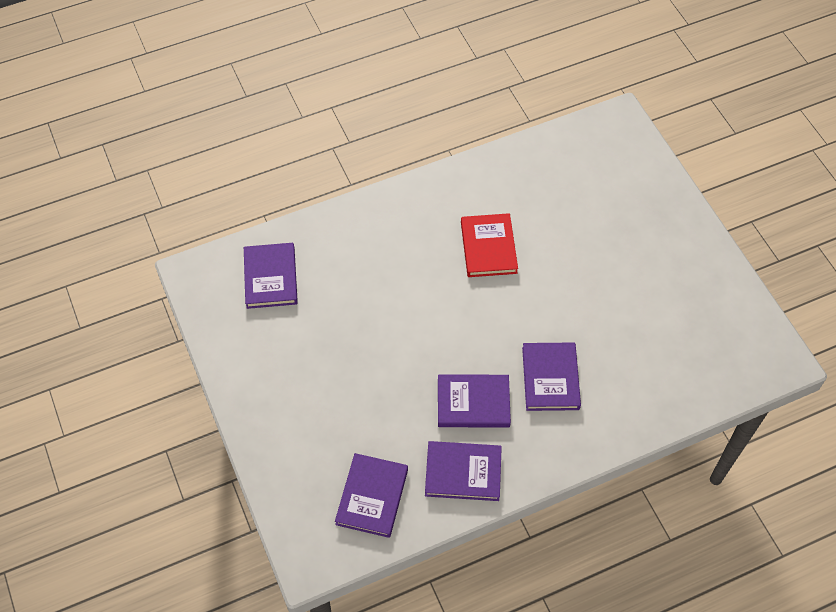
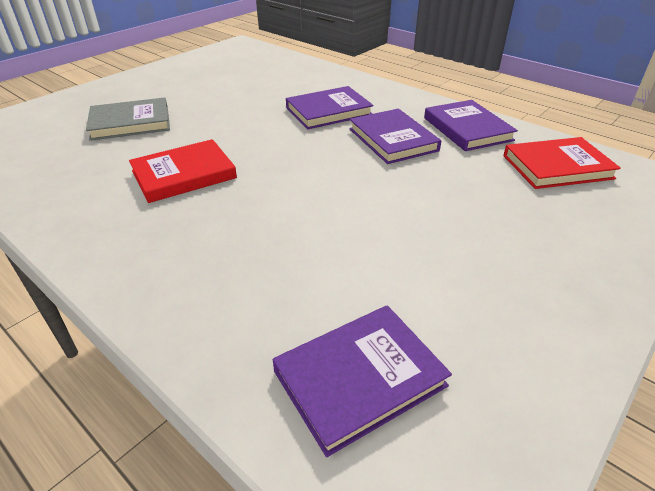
camera: 115 degrees left, 20 degrees down
purple book [335,453,408,538] -> red book [503,137,621,189]
none -> grey book [86,97,170,141]

